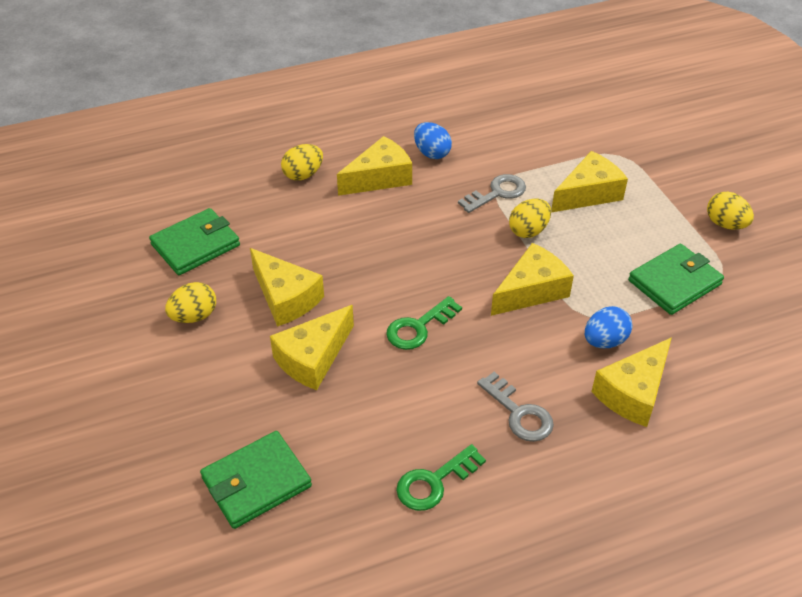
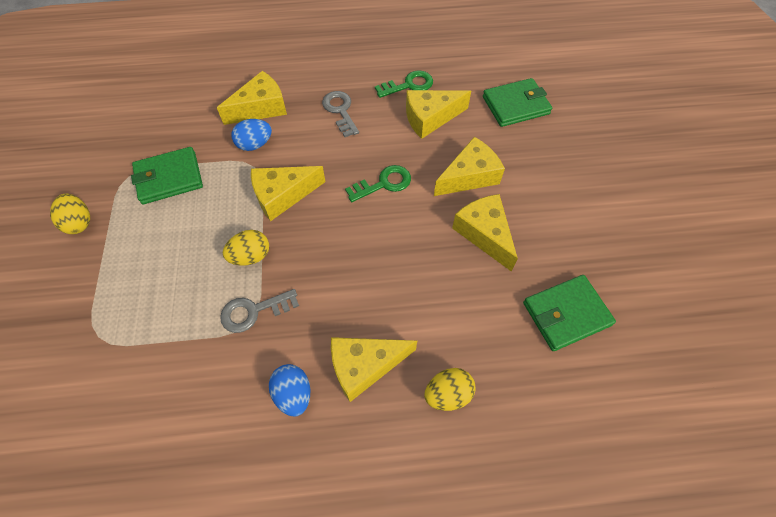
camera: 165 degrees left, 15 degrees up
yellow egg [165,282,216,323] -> none
yellow cheese [551,151,628,213] -> yellow cheese moved to [406,90,471,139]

